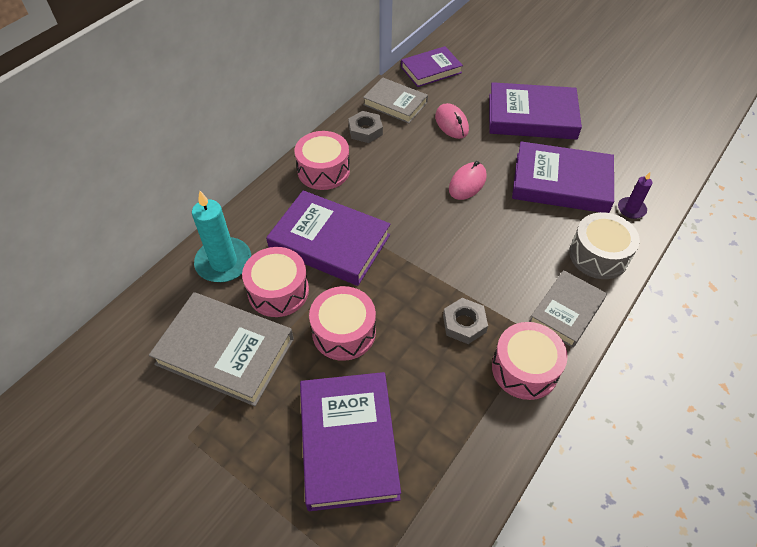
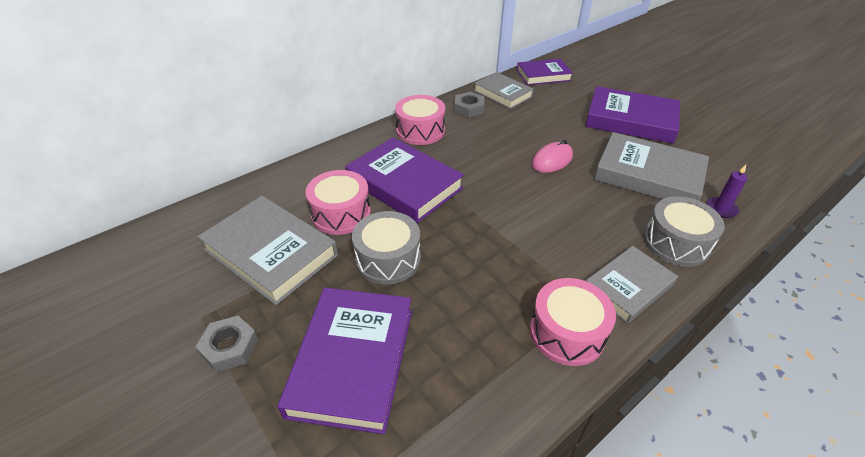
camera: 15 degrees right, 10 degrees down
turquoise candle [192,191,251,282] -> none
pink drum [309,286,376,361] -> grey drum [352,211,421,285]
pink mouse [435,103,469,139] -> none
grey nut [443,298,488,344] -> grey nut moved to [196,316,259,372]
purple book [512,141,614,213] -> grey book [594,132,709,201]

